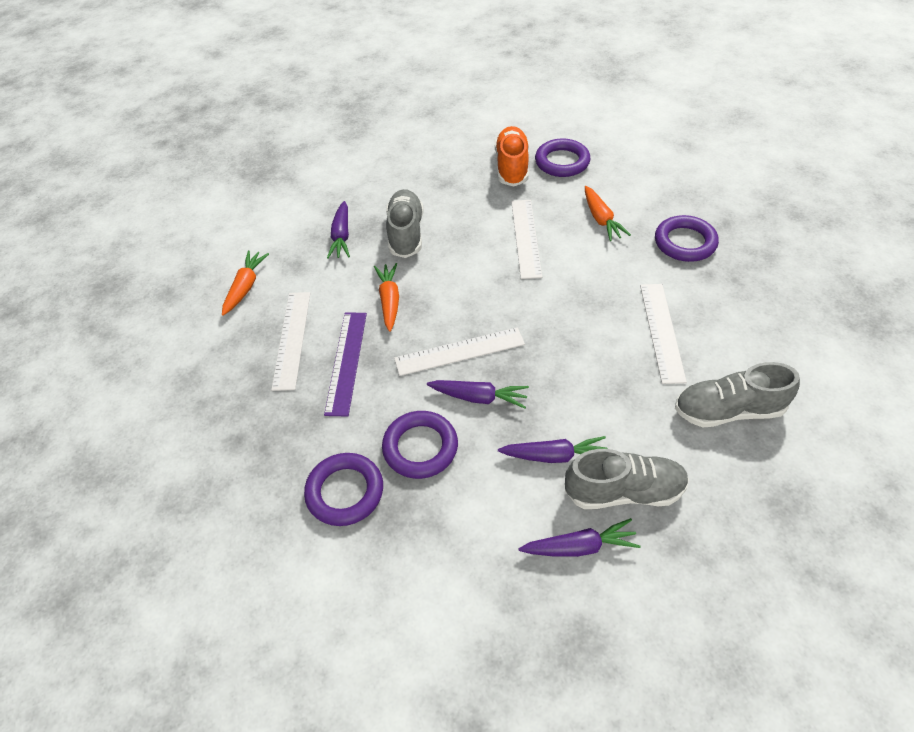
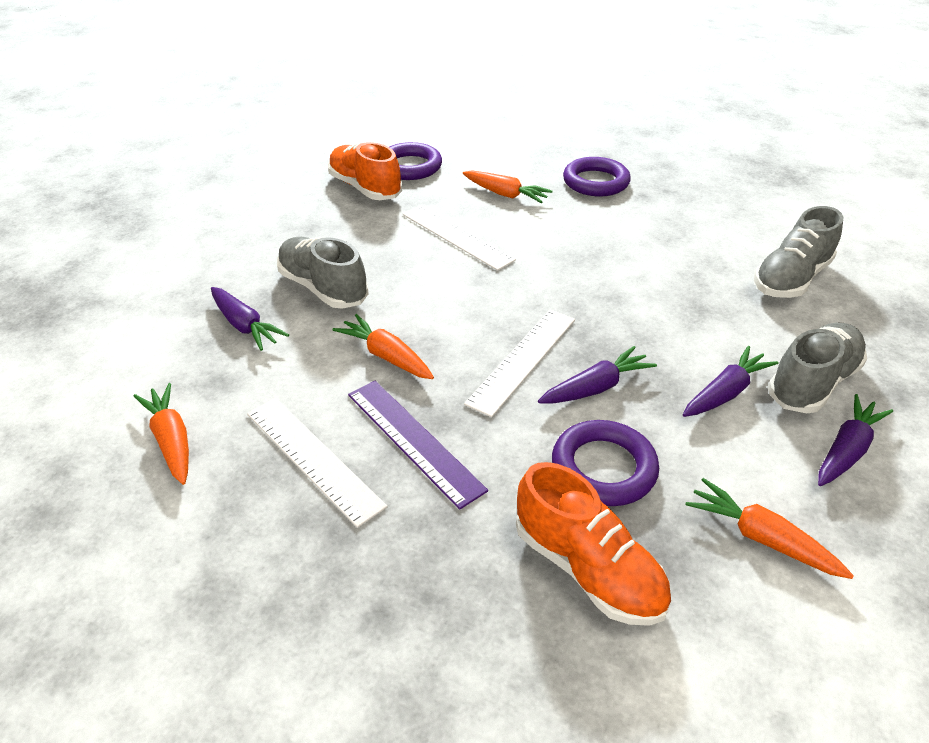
camera: 45 degrees left, 10 degrees down
purple ring [304,453,383,526] -> orange shoe [516,462,671,626]
white ruler [640,284,687,384] -> none
none -> orange carrot [686,478,854,579]

